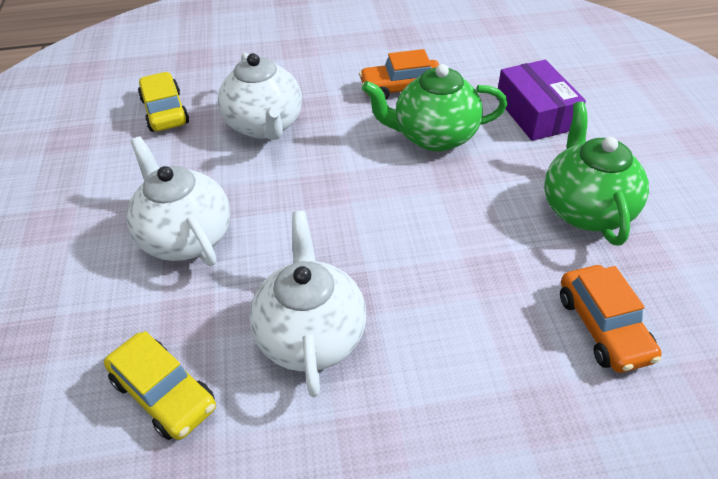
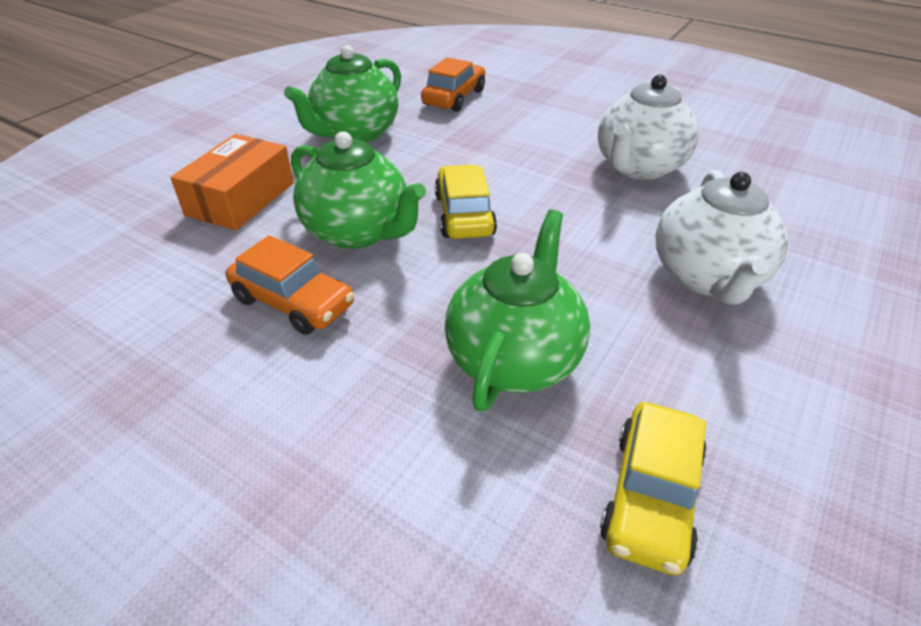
camera: 140 degrees left, 5 degrees down
yellow car [104,331,216,440] -> yellow car moved to [435,165,497,239]
white teapot [218,53,302,140] -> green teapot [445,210,590,412]
purple box [498,60,586,141] -> orange box [170,134,294,231]

